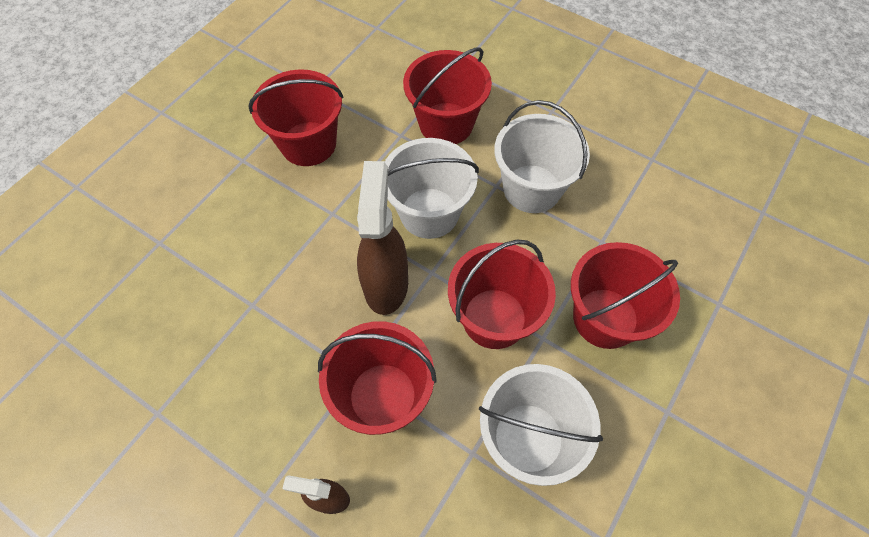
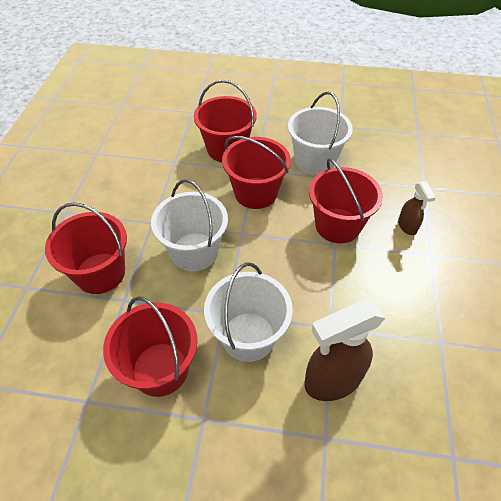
camera: 115 degrees left, 10 degrees down
brown spray bottle [357,161,408,315] -> brown spray bottle moved to [304,300,385,401]
white bucket [494,100,590,213] -> white bucket moved to [204,262,293,362]

